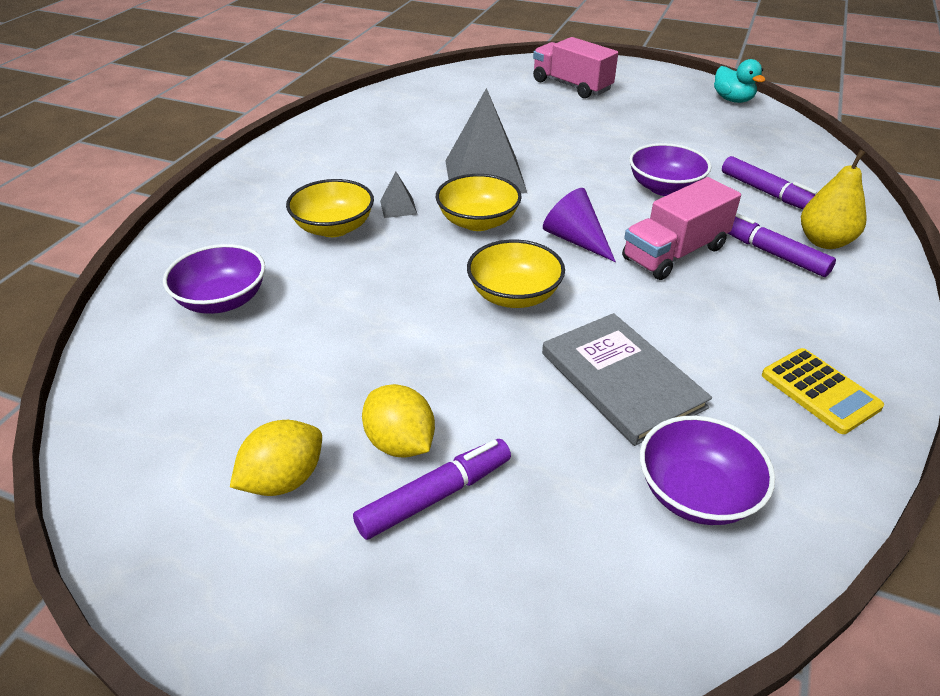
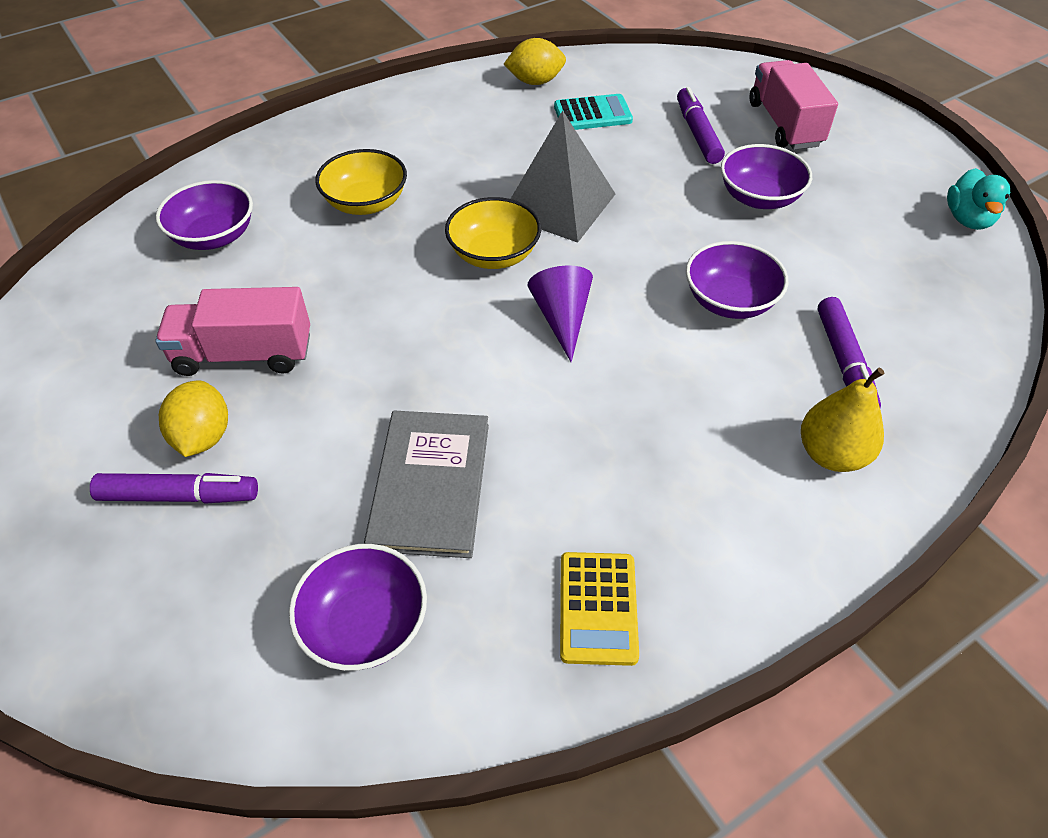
camera: 35 degrees right, 10 degrees up
yellow lemon [230,420,322,496] -> yellow lemon moved to [504,38,566,85]
grey pyramid [380,172,417,218] -> none
yellow bowl [467,240,565,308] -> none
pink truck [622,177,741,280] -> pink truck moved to [155,287,310,376]
purple marker [727,213,836,277] -> purple marker moved to [677,87,725,164]
none -> turquoise calculator [554,94,633,130]
none -> purple bowl [721,144,812,209]

